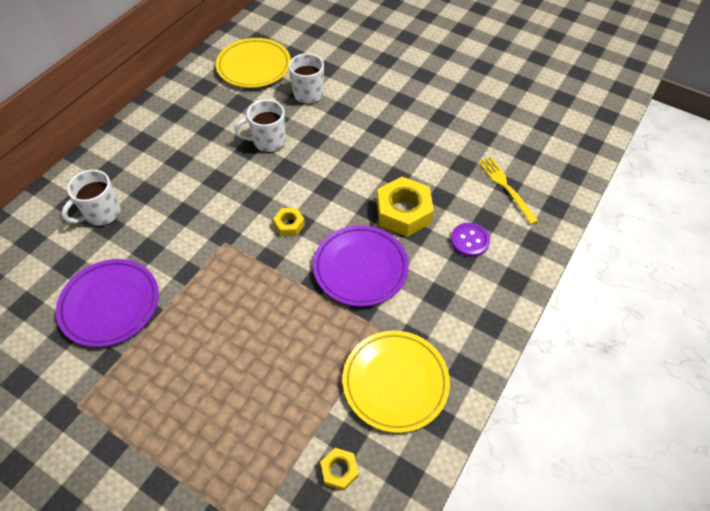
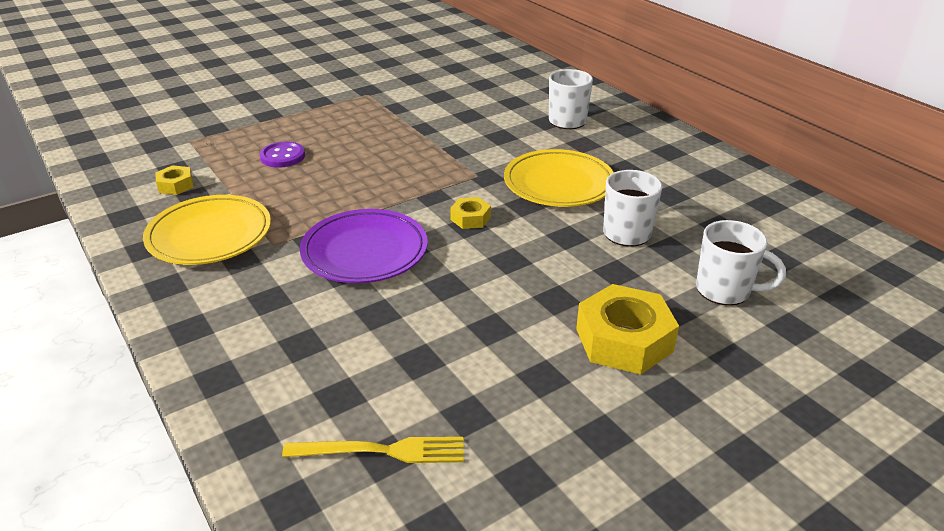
camera: 115 degrees right, 20 degrees down
purple plate [56,259,159,347] -> none
yellow plate [216,38,291,88] -> yellow plate moved to [504,149,614,207]
yellow nut [377,177,434,237] -> yellow nut moved to [576,284,679,375]
purple button [451,223,490,257] -> purple button moved to [260,141,305,168]

